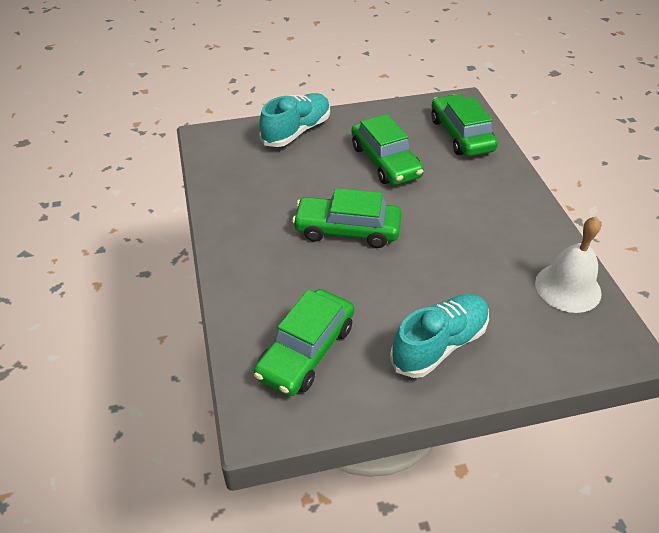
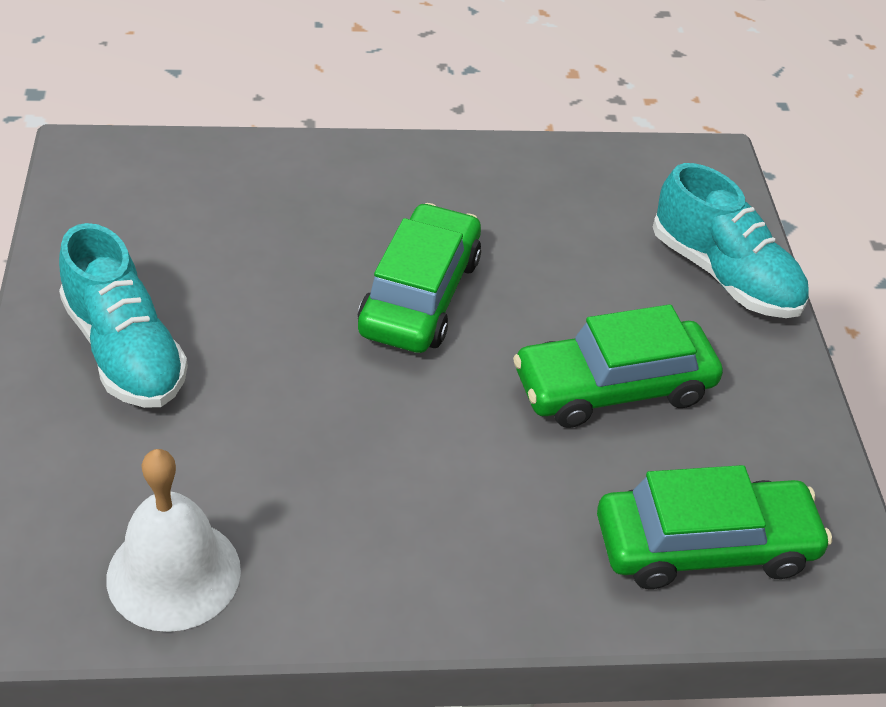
camera: 95 degrees right, 0 degrees up
green car [254,289,354,396] -> none

